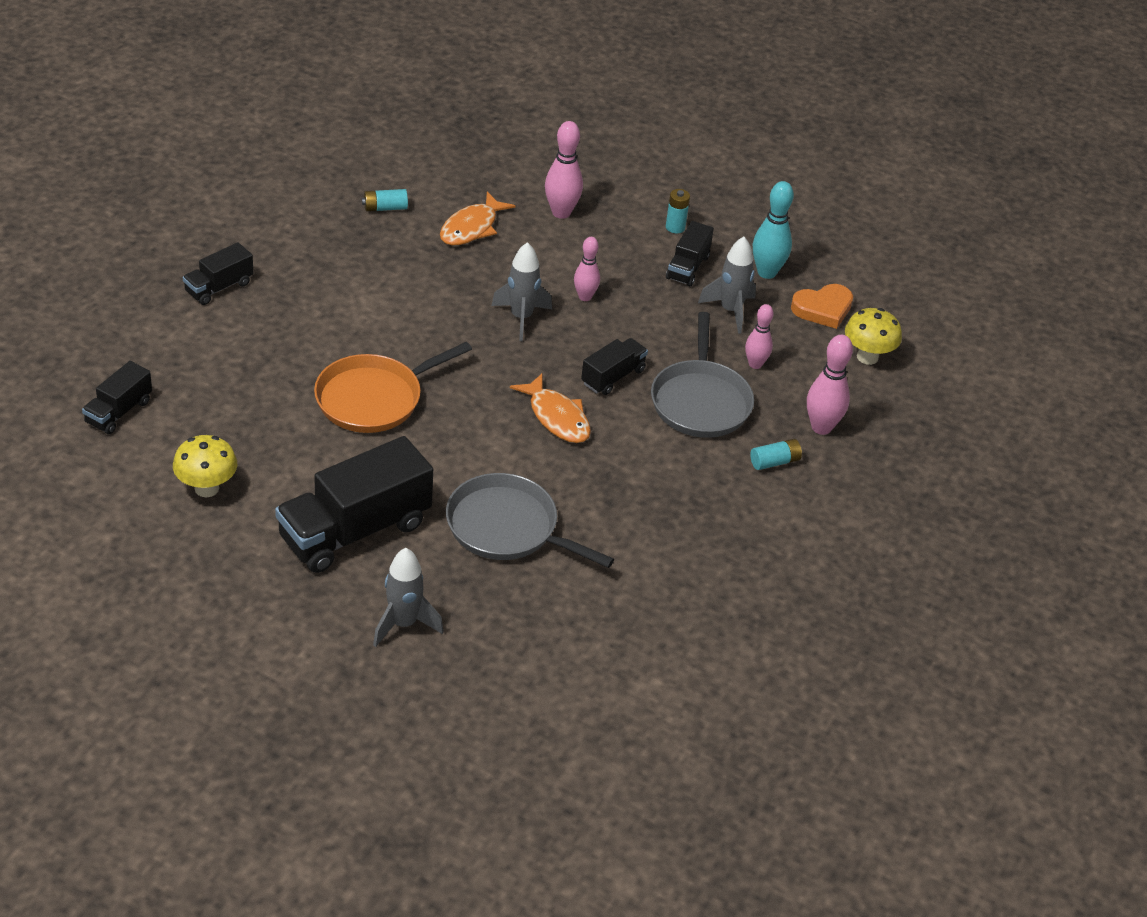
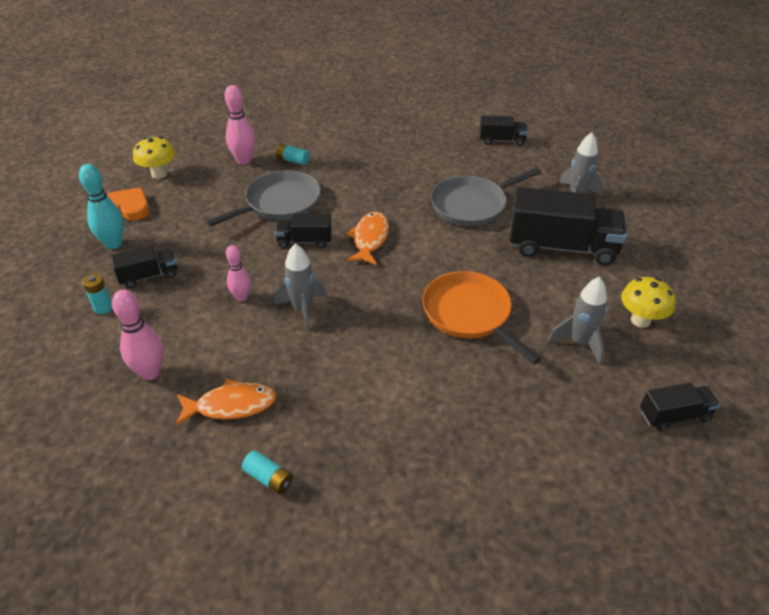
camera: 130 degrees left, 0 degrees up
black truck [183,242,253,305] -> black truck moved to [479,115,528,146]
orange pan [314,342,472,433] -> orange pan turned 135 degrees counterclockwise [422,271,541,365]
grey pan [446,473,614,568] -> grey pan turned 75 degrees clockwise [431,168,541,226]
grey rocket [698,237,756,334] -> grey rocket moved to [548,277,607,365]
pink bowling pin [745,304,774,369] -> none

